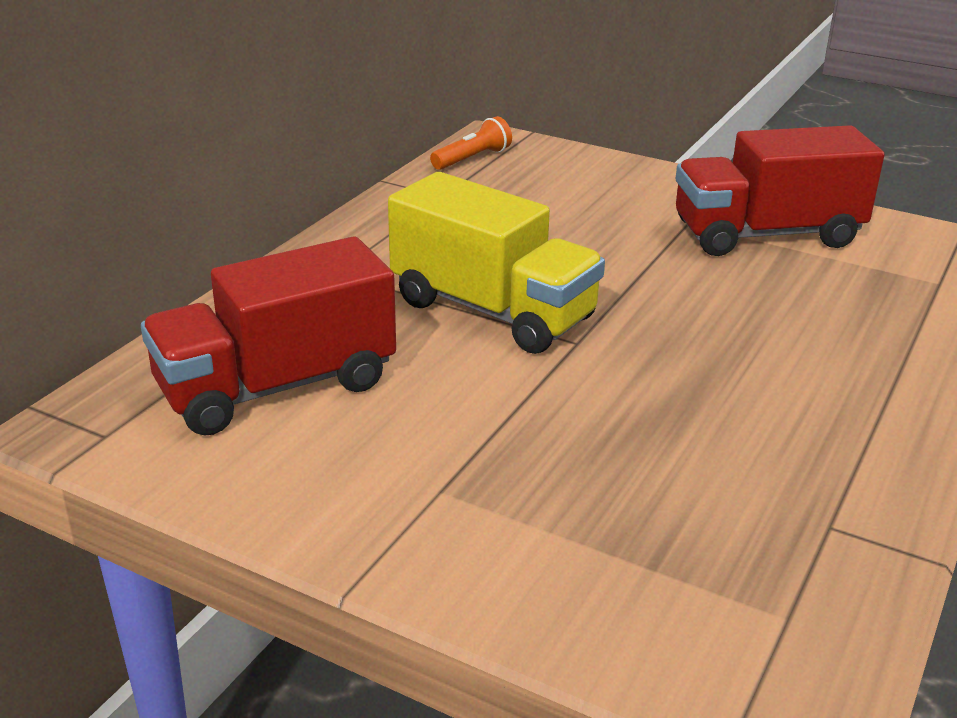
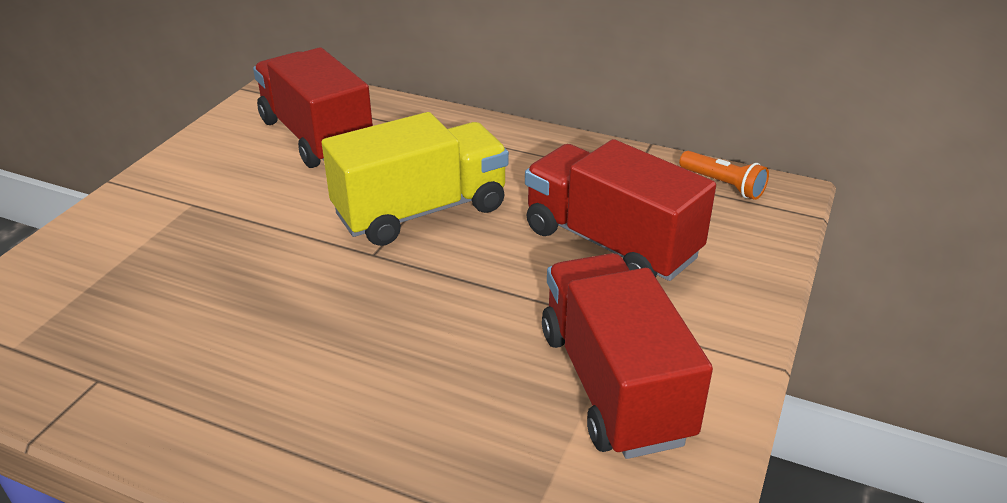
camera: 85 degrees right, 5 degrees up
yellow truck [388,172,605,354] -> yellow truck turned 150 degrees counterclockwise [322,112,509,246]
none -> red truck [525,139,716,281]

